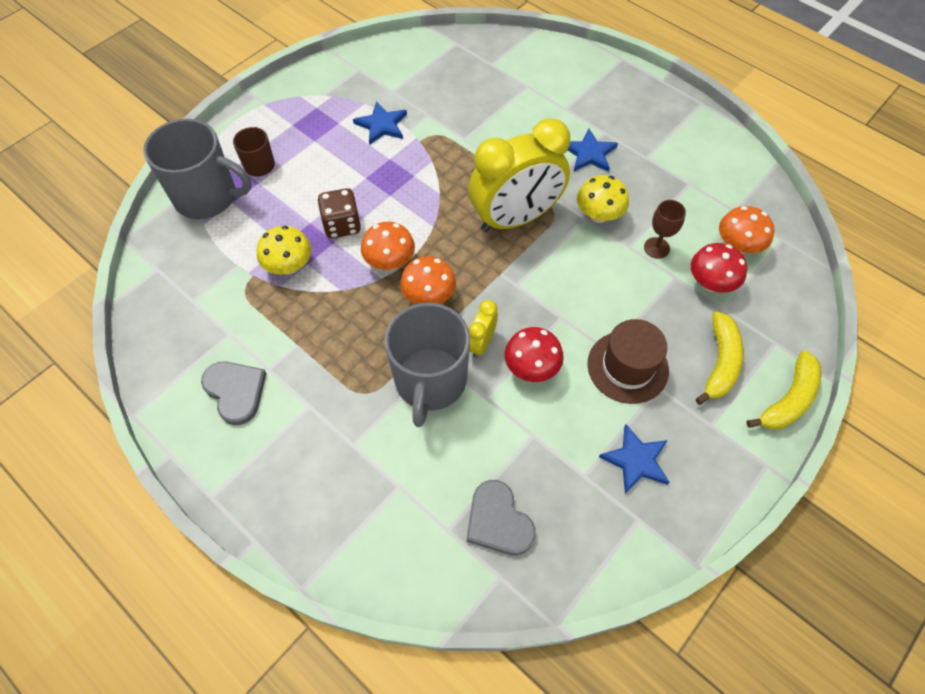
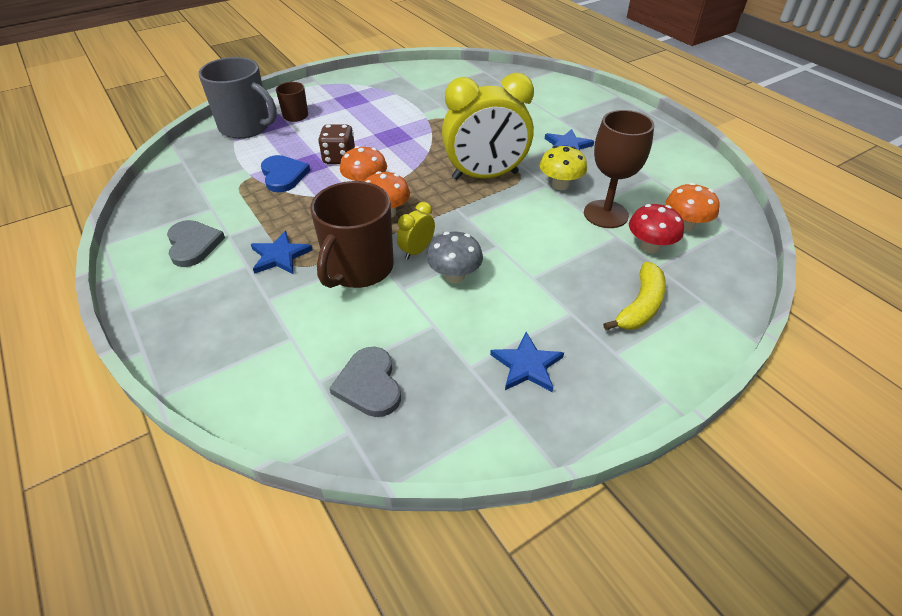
camera: 15 degrees right, 15 degrees down
yellow mushroom [257,226,311,275] -> blue heart [261,155,310,193]
blue star [353,101,407,145] -> blue star moved to [251,231,313,274]
grey mug [384,303,470,427] -> brown mug [310,181,394,288]
red mushroom [505,327,564,382] -> grey mushroom [427,232,483,283]
brown hat [587,319,669,404] -> none
brown goblet [644,200,686,259] -> brown goblet [584,110,654,228], size x1.83
yellow banana [746,350,821,430] -> none

